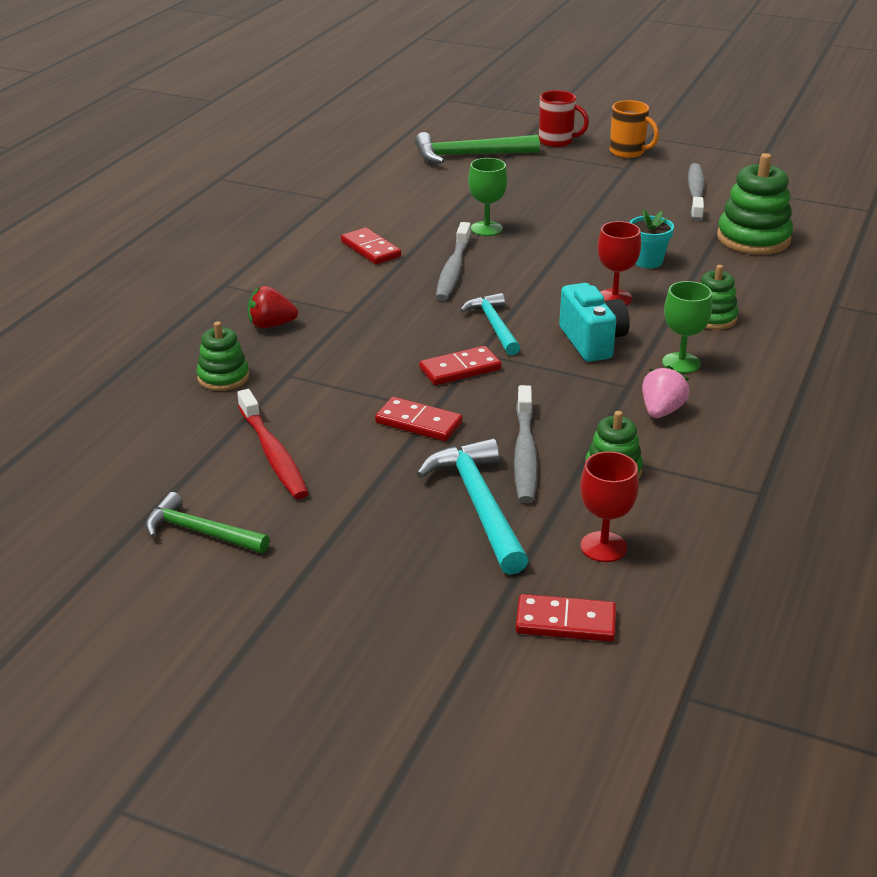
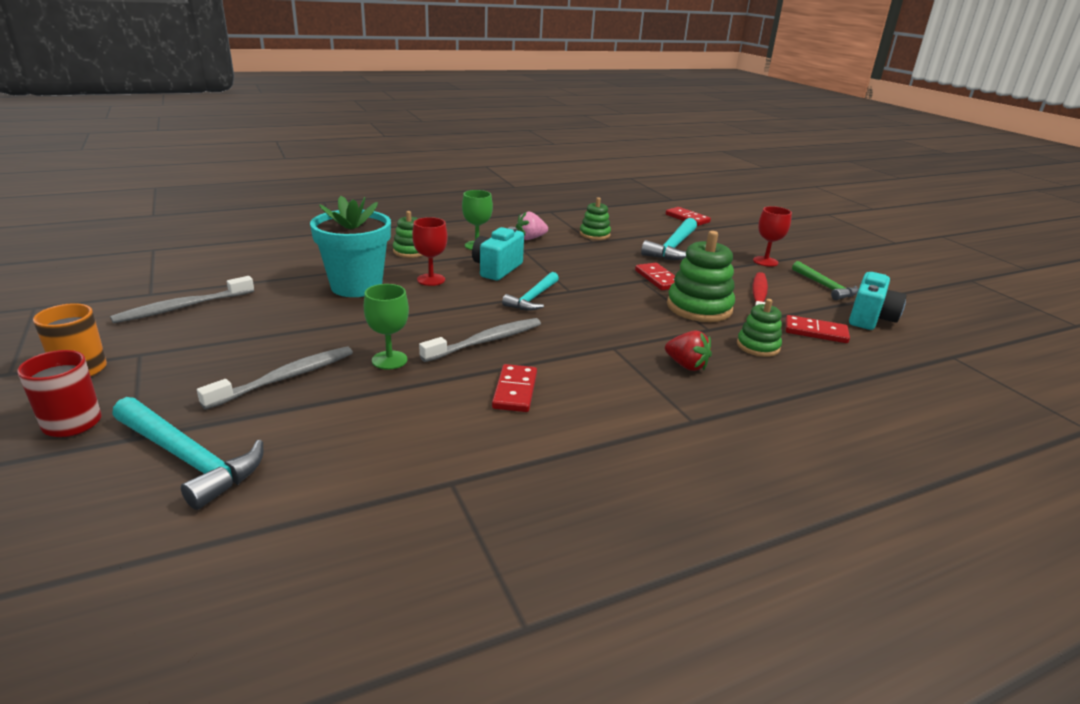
camera: 140 degrees left, 5 degrees down
green hammer [415,132,540,164] -> turquoise hammer [112,397,263,510]
red domino [419,346,501,385] -> red domino moved to [785,315,850,343]
grey toothbrush [514,385,538,503] -> grey toothbrush moved to [197,346,353,410]
red goblet [580,451,639,562] -> red goblet moved to [753,206,792,267]
turquoise flower pot [629,209,674,268] -> turquoise flower pot [310,196,391,297], size x1.96
green stacking toy [717,153,793,255] -> green stacking toy moved to [667,231,735,322]
none -> turquoise camera [849,272,907,330]

